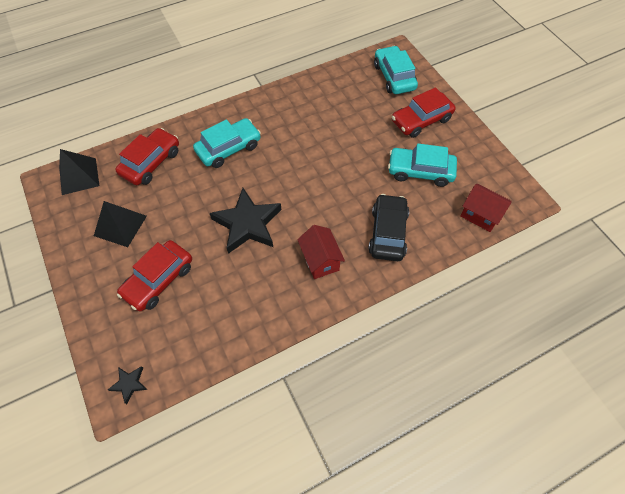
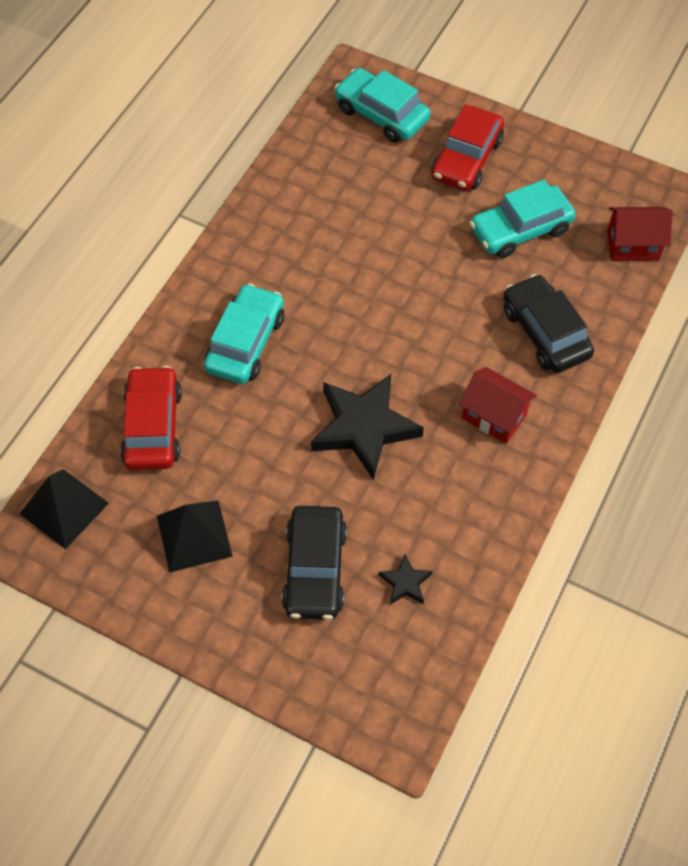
camera: 35 degrees left, 0 degrees up
black star [108,366,148,404] -> black star moved to [379,554,433,605]
red car [117,240,192,311] -> black car [282,506,347,620]

